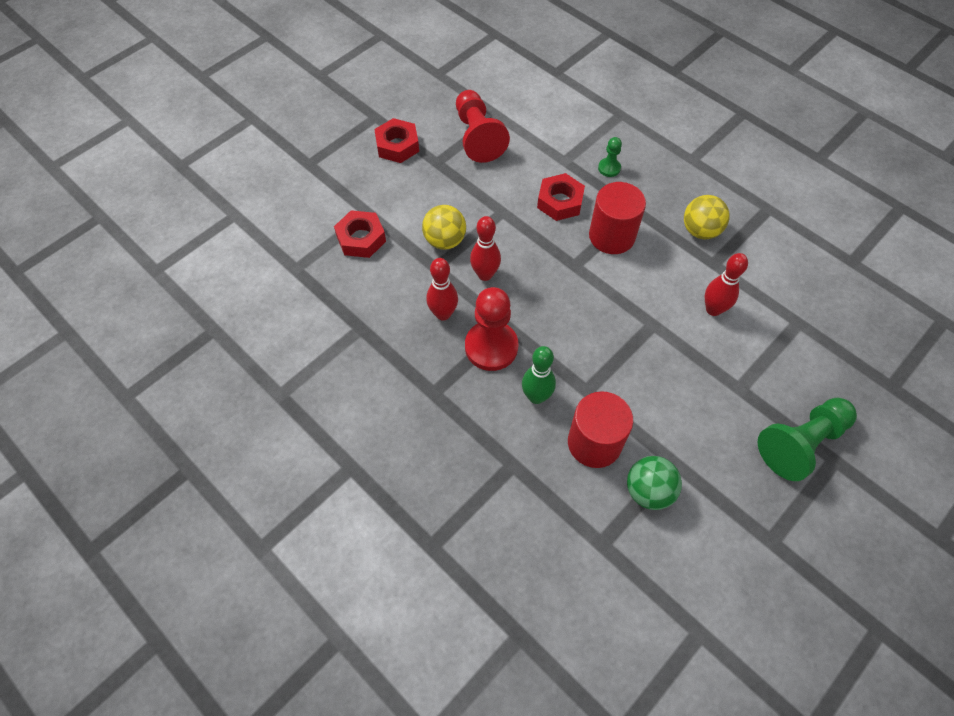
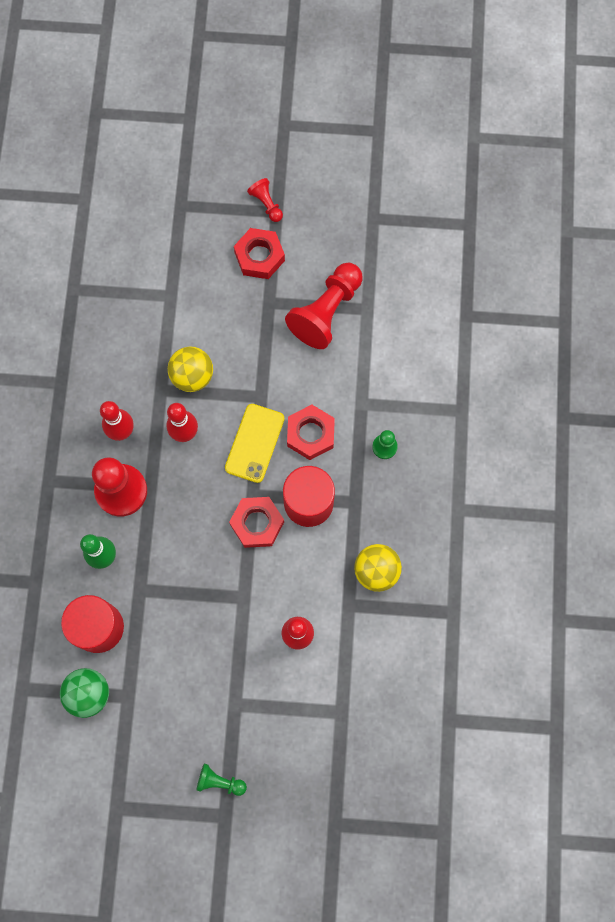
camera: 50 degrees right, 15 degrees up
red nut [334,210,386,258] -> red nut moved to [229,497,284,548]
green pawn [757,398,857,481] -> green pawn [197,763,247,796], size x0.48
none -> yellow phone [225,404,285,483]
none -> red pawn [247,178,283,222]

